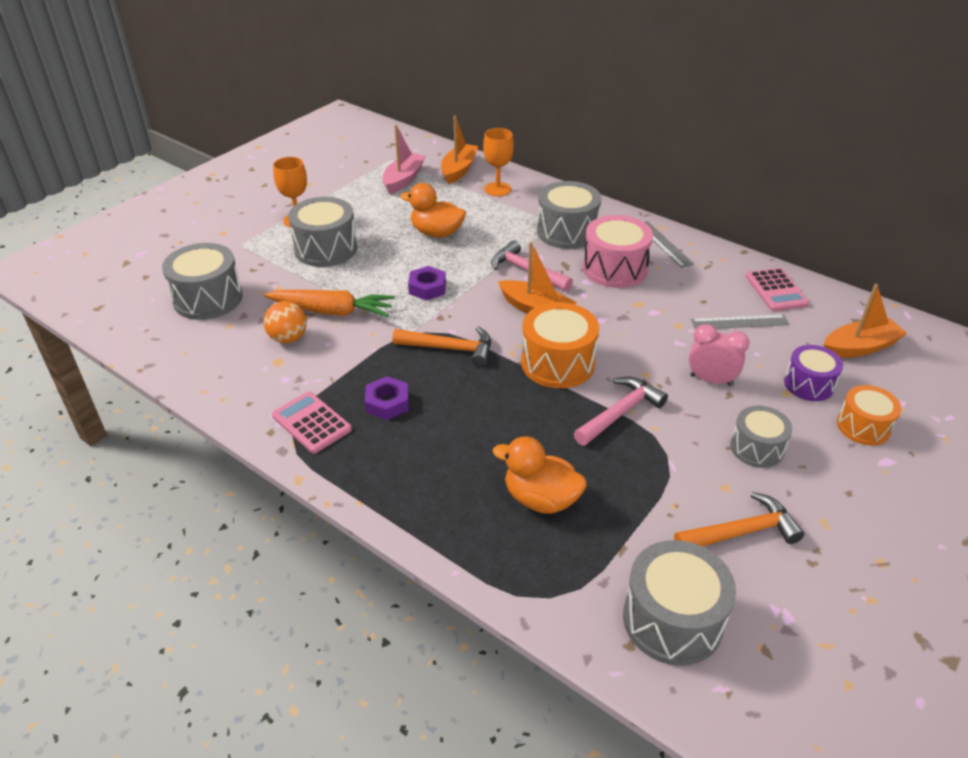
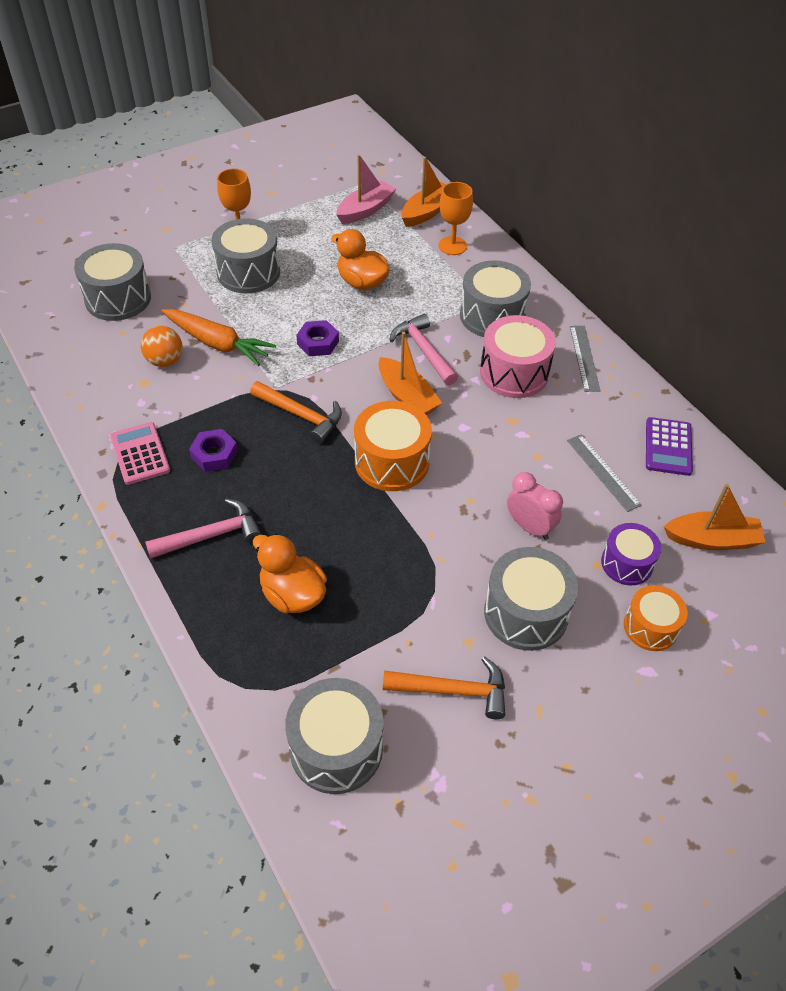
camera: 20 degrees right, 10 degrees up
pink hammer [574,377,668,446] -> pink hammer moved to [145,498,262,559]
grey ruler [691,315,789,330] -> grey ruler turned 45 degrees clockwise [567,435,642,512]
grey drum [730,405,792,468] -> grey drum [484,547,578,651], size x1.57
pink calculator [746,268,809,311] -> purple calculator [646,417,693,476]

